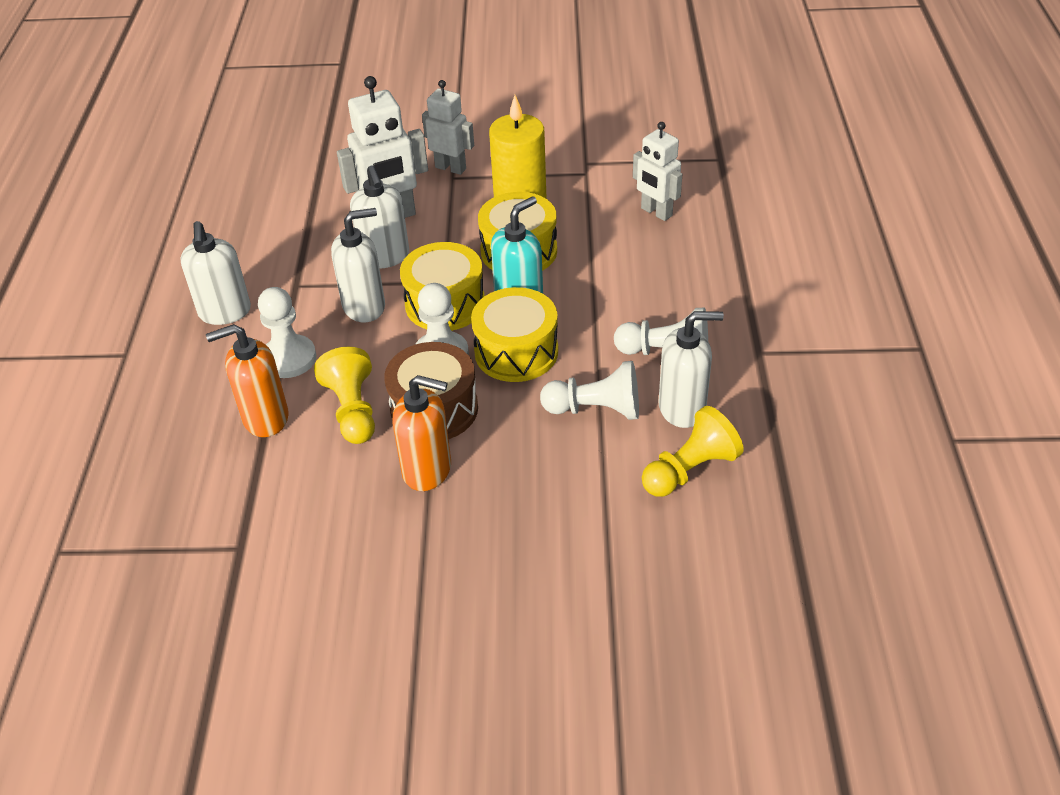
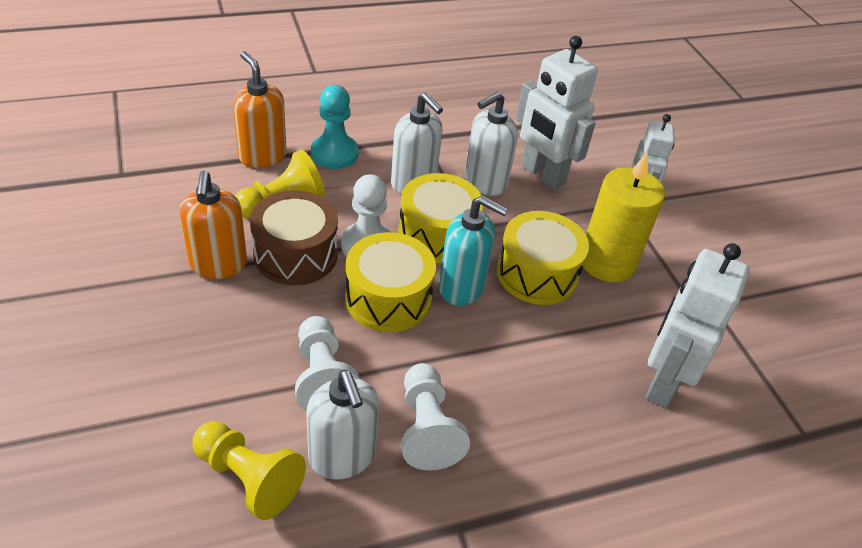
camera: 65 degrees right, 0 degrees up
white soap dispenser [181,221,251,325] -> none
white pawn [258,287,316,378] -> turquoise pawn [311,85,359,169]
white robot [633,122,682,221] -> white robot [646,243,750,408], size x1.51

